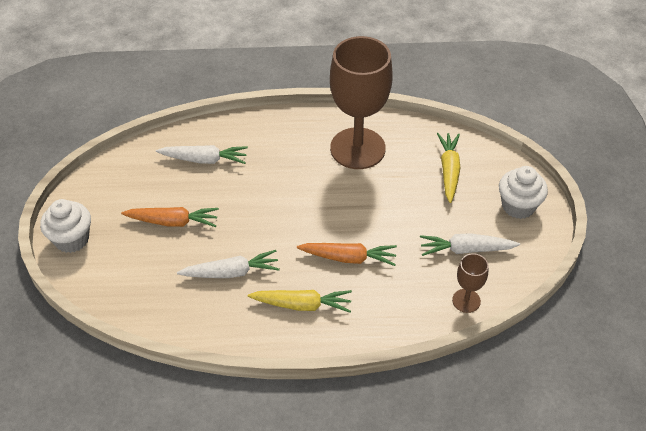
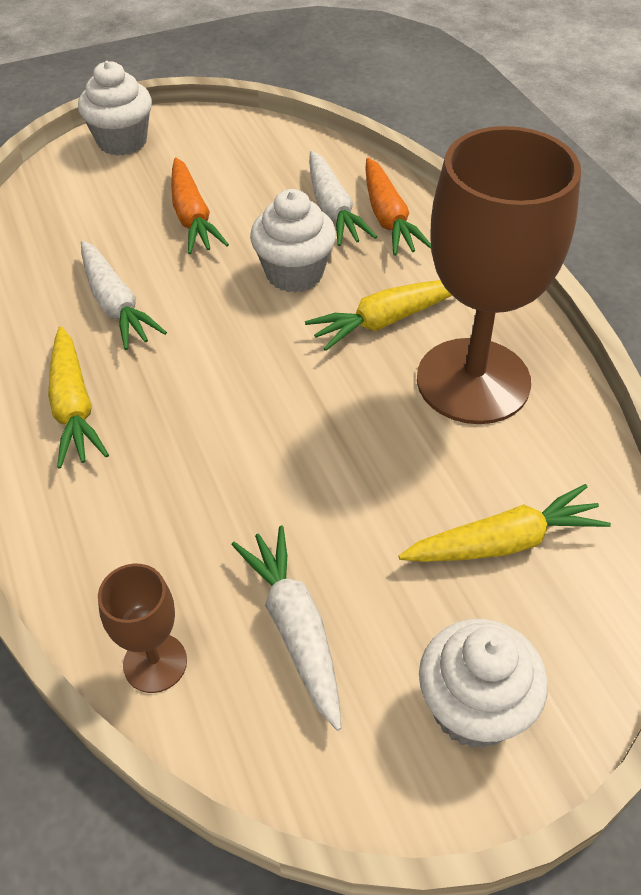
camera: 70 degrees right, 0 degrees up
orange carrot [297,243,397,266] -> orange carrot moved to [365,158,431,256]
none -> white cupcake [250,189,336,293]
none -> yellow carrot [305,280,453,351]

